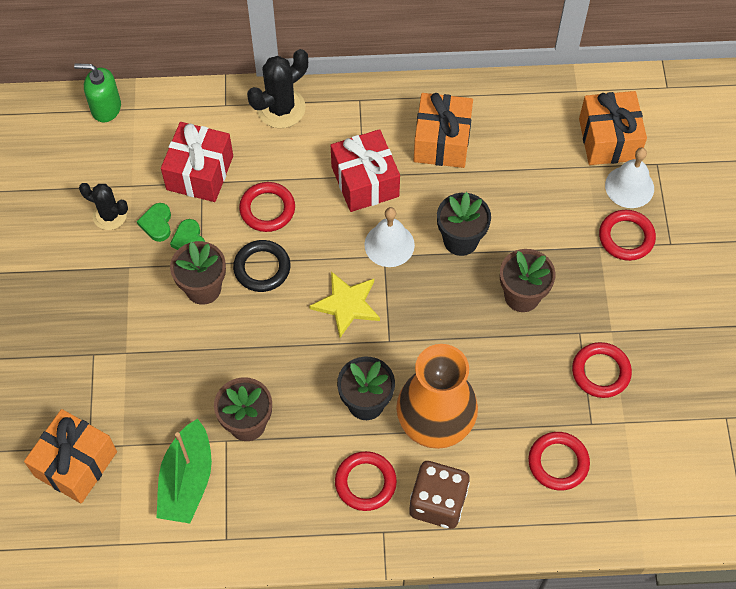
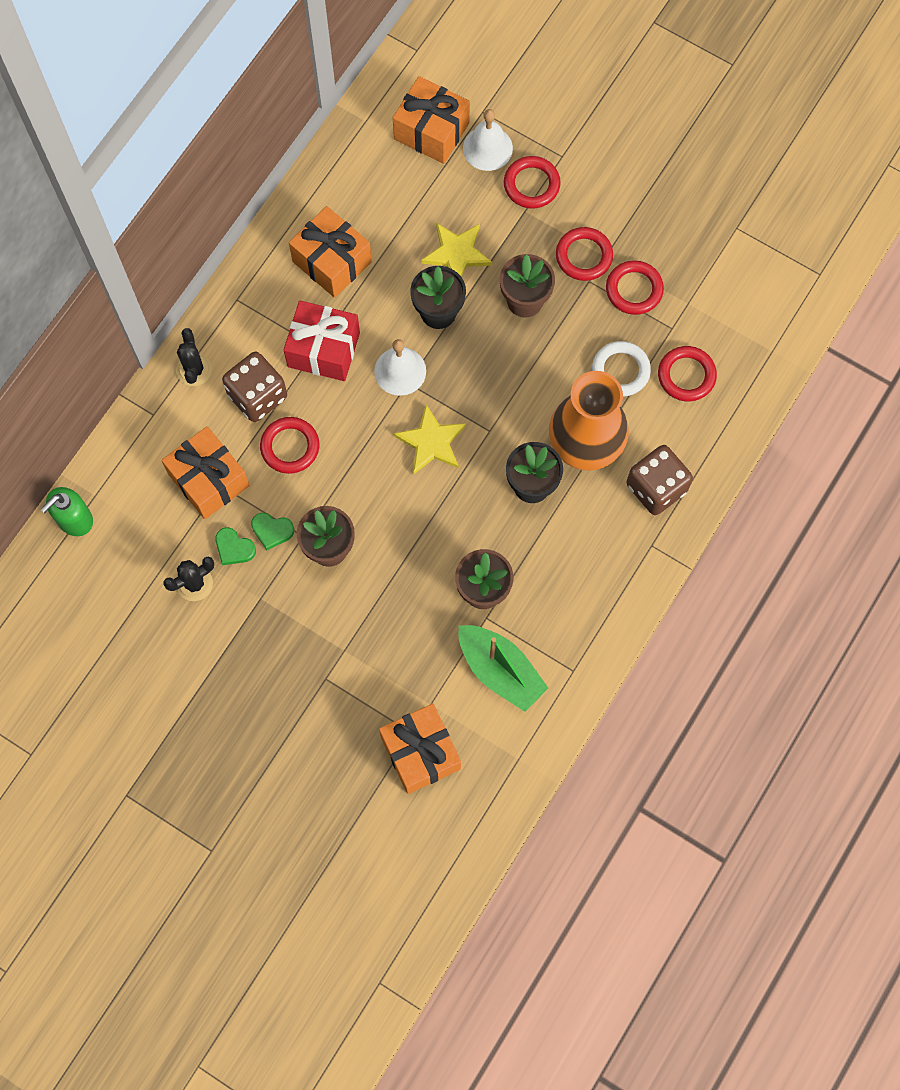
camera: 55 degrees left, 10 degrees up
red gift [161,122,233,202] -> orange gift [162,426,250,519]
black ring [233,240,290,292] -> none
black cactus [247,49,308,128] -> black cactus [176,328,212,386], size x0.66
red ring [335,451,397,511] -> red ring moved to [556,227,613,281]
none -> brown dice [222,351,287,422]
none -> yellow star [421,223,492,277]
none -> white ring [592,341,651,397]

